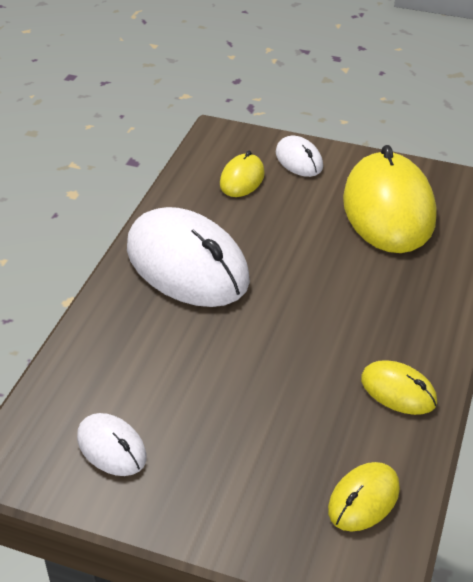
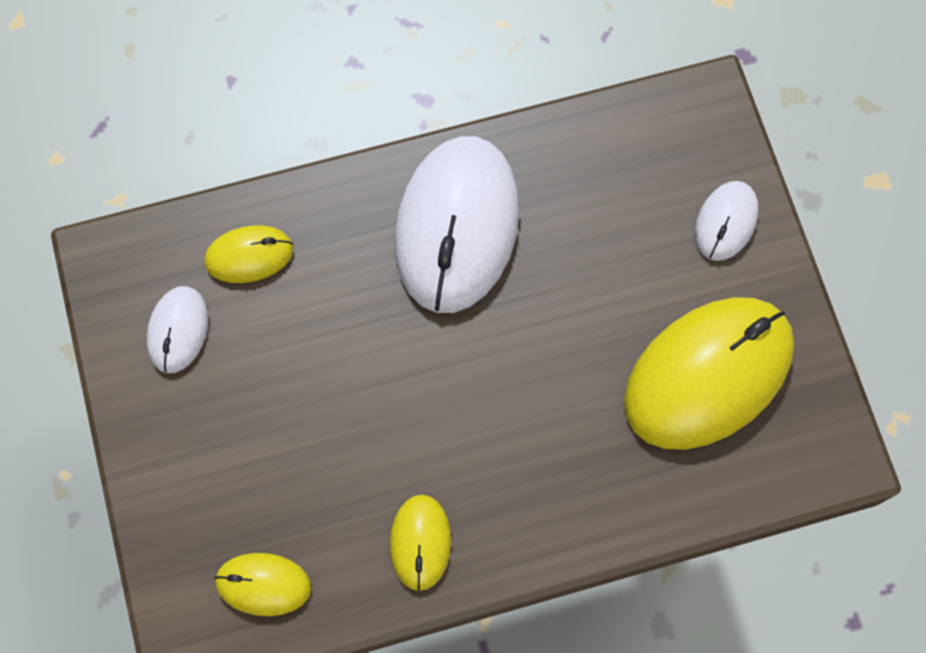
camera: 55 degrees right, 30 degrees up
yellow mouse [220,151,265,197] -> yellow mouse moved to [205,225,293,283]

